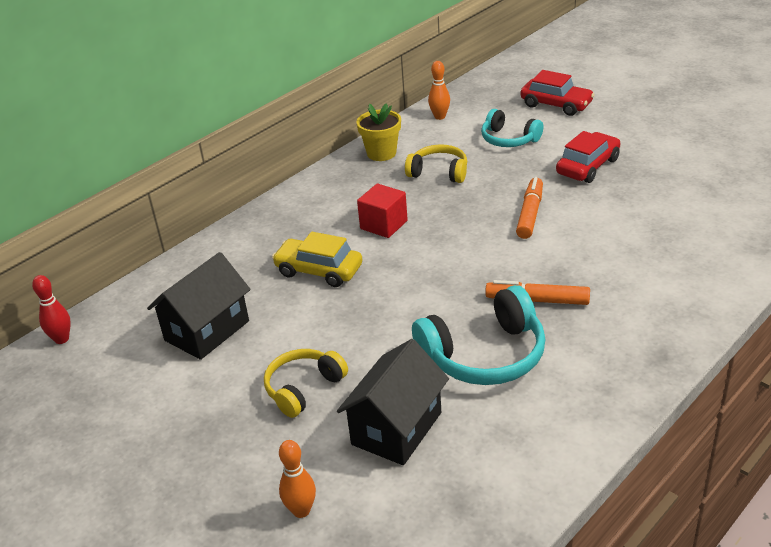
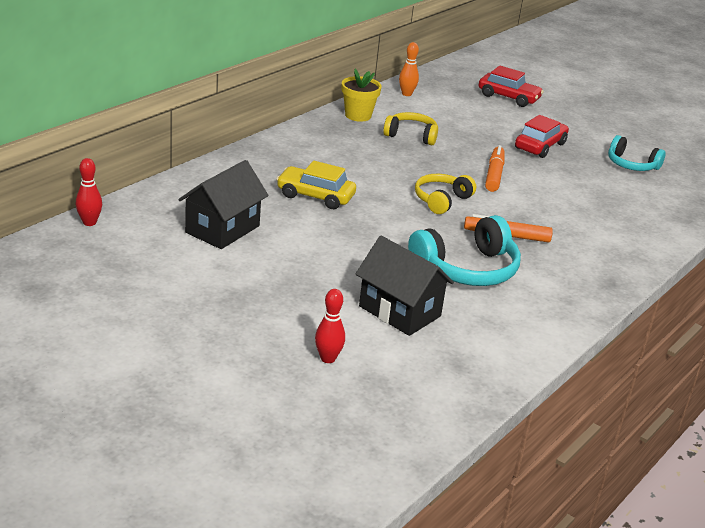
camera: 10 degrees left, 5 degrees down
yellow headphones [264,349,348,418] -> yellow headphones moved to [415,174,476,214]
orange bowling pin [279,440,316,518] -> red bowling pin [315,289,345,363]
black house [337,339,449,465] -> black house turned 75 degrees counterclockwise [356,236,454,336]
red cube [357,184,408,238] -> none
turquoise headphones [481,109,543,147] -> turquoise headphones moved to [608,135,666,171]

